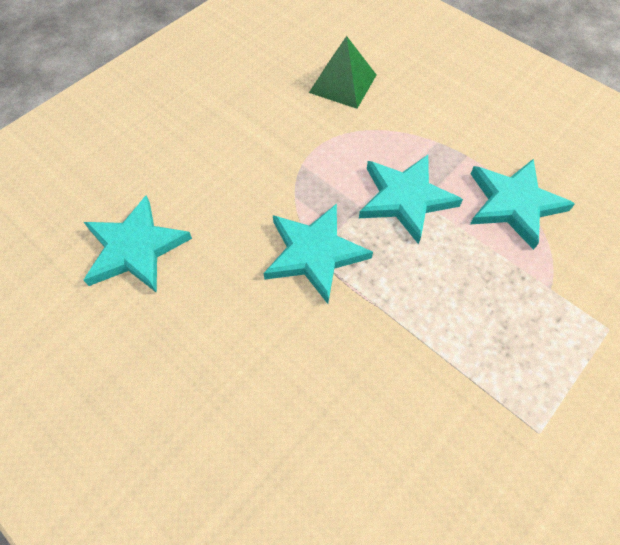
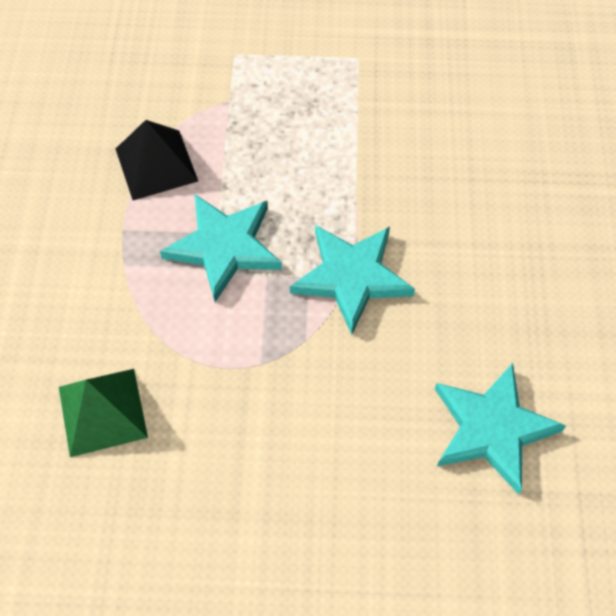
camera: 130 degrees left, 0 degrees up
turquoise star [470,159,575,250] -> black pyramid [116,120,198,200]

